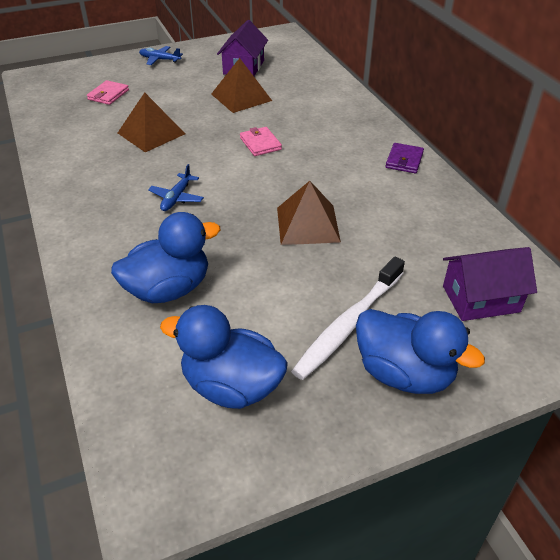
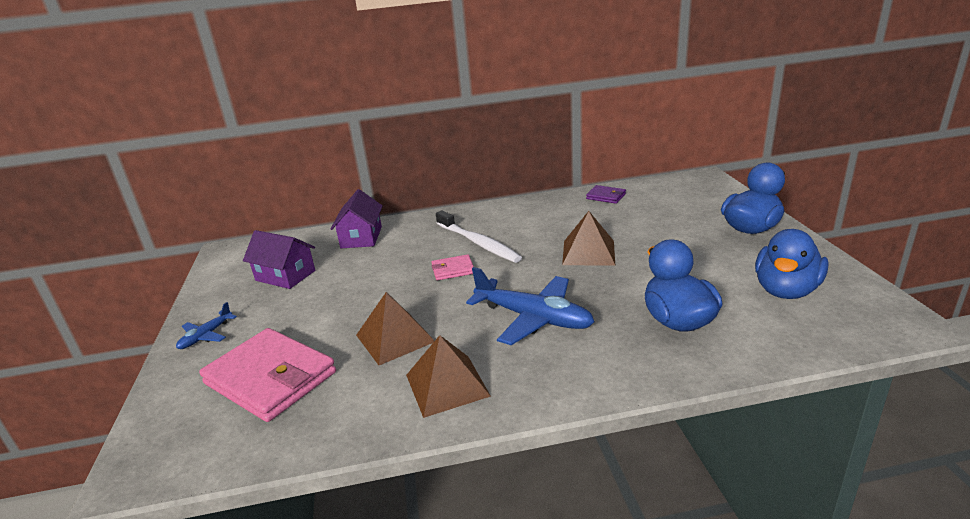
camera: 75 degrees left, 15 degrees down
pink wallet [87,80,129,105] -> pink wallet [199,328,336,422], size x2.18
blue plane [148,164,204,211] -> blue plane [466,267,594,345], size x2.00
brown pyramid [211,58,272,113] -> brown pyramid moved to [406,335,491,418]
white toothbrush [291,256,405,380] -> white toothbrush moved to [436,210,522,263]
purple wallet [385,143,424,173] -> purple wallet moved to [586,185,626,204]
purple house [443,247,537,321] -> purple house moved to [331,189,383,248]

